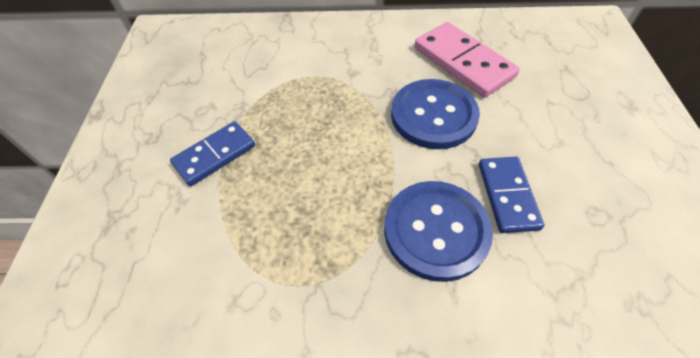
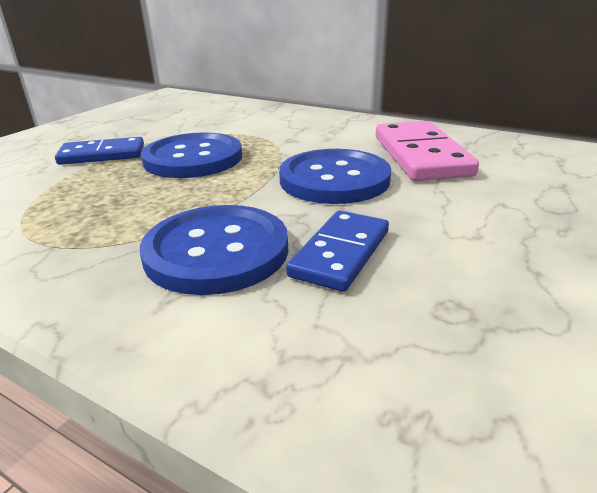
camera: 30 degrees right, 25 degrees down
none -> blue button [141,132,242,178]

